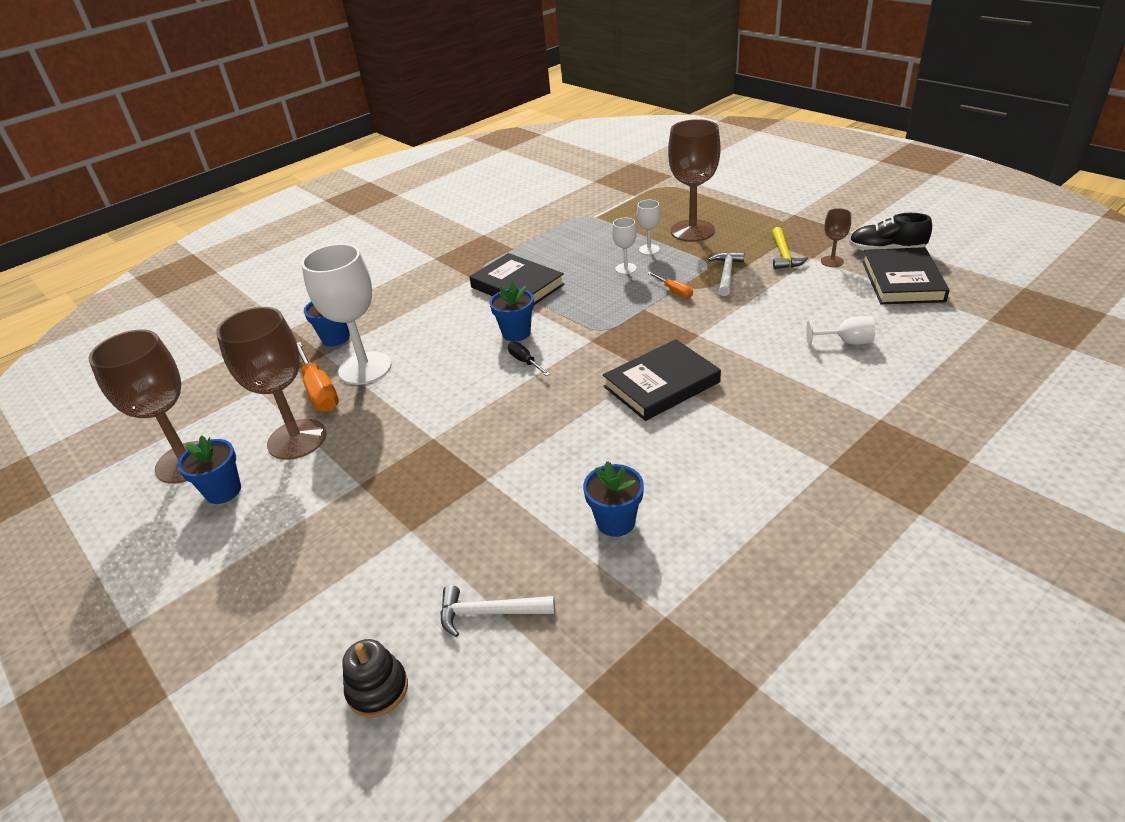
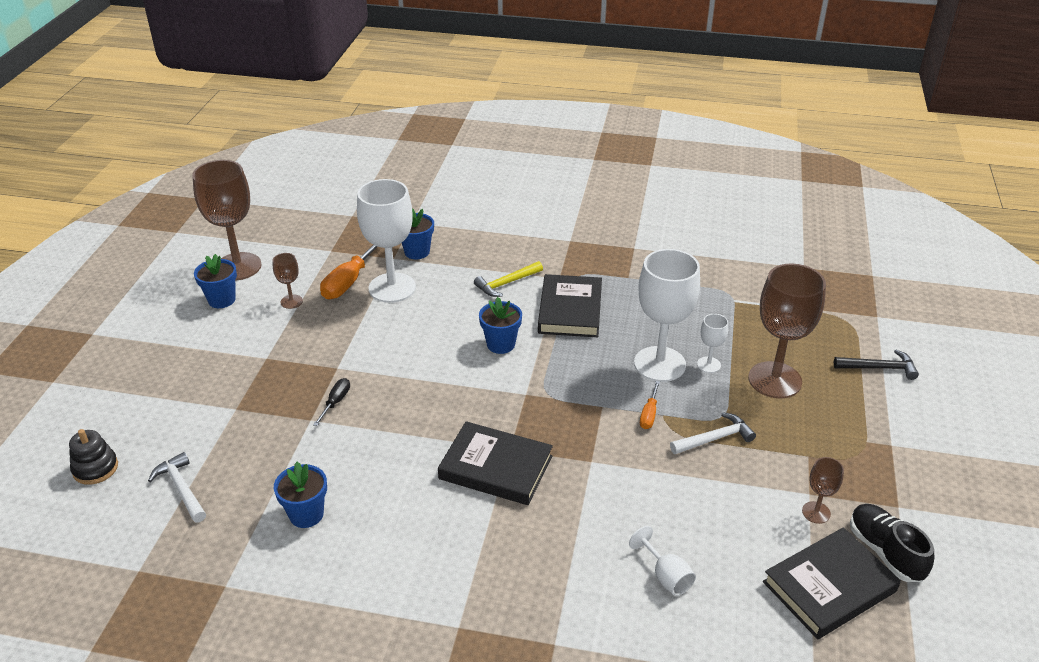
camera: 50 degrees right, 0 degrees up
brown goblet [216,307,326,460] -> brown goblet [273,253,303,309], size x0.46
black screwdriver [508,341,550,376] -> black screwdriver moved to [313,378,350,426]
white goblet [612,218,637,274] -> white goblet [634,249,700,382], size x2.18
yellow hammer [772,227,808,269] -> yellow hammer moved to [474,261,543,297]
none -> black hammer [834,350,919,380]

